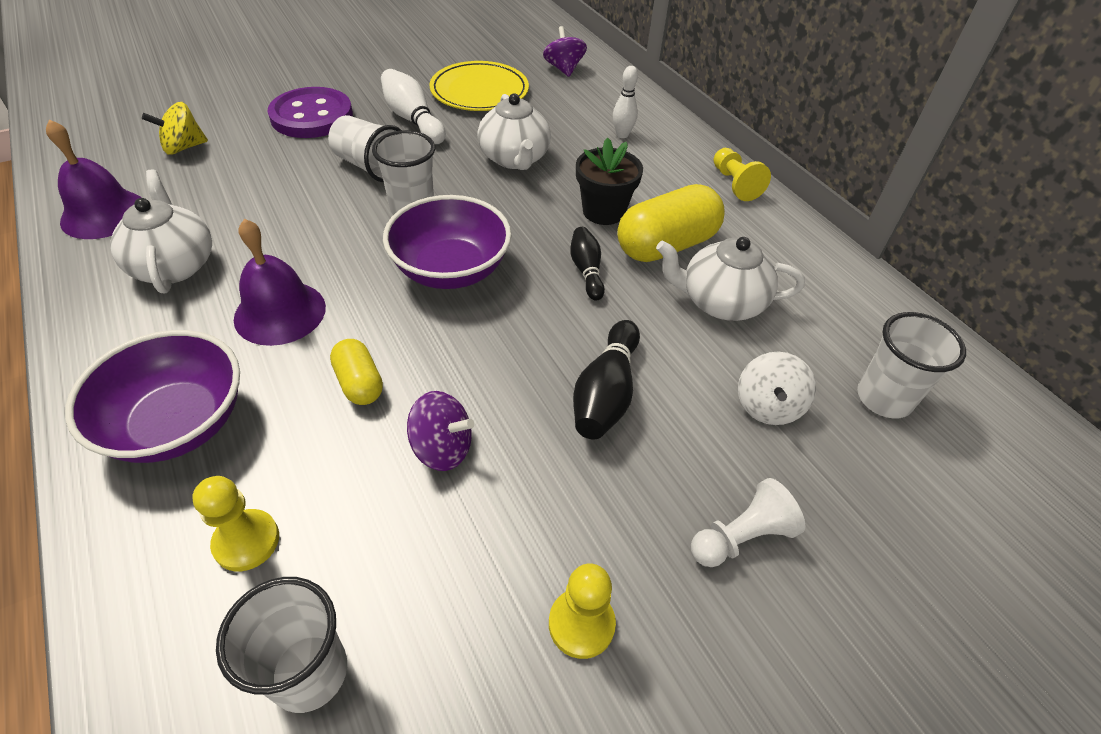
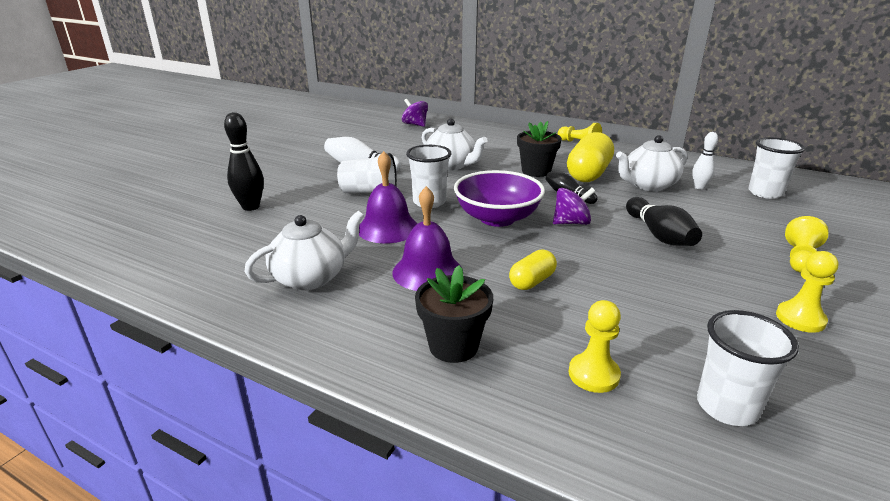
camera: 30 degrees left, 20 degrees down
purple bell [46,120,141,239] -> purple bell moved to [359,151,418,244]
purple bowl [65,330,240,463] -> black flower pot [415,265,493,363]
white teapot [110,169,212,293] -> white teapot turned 105 degrees clockwise [244,211,364,290]
yellow spinning top [142,102,208,155] -> none
purple button [267,87,353,138] -> none
yellow capsule [330,339,383,405] -> yellow capsule turned 75 degrees counterclockwise [509,249,557,290]
purple spinning top [407,391,474,471] -> purple spinning top moved to [553,188,595,225]
yellow plate [430,61,529,111] -> none
white bowling pin [613,66,638,138] -> white bowling pin moved to [692,132,718,190]
white pawn [691,478,805,567] -> yellow pawn [785,216,829,273]
white spinning top [738,352,816,425] -> none
none -> black bowling pin [224,112,264,211]

